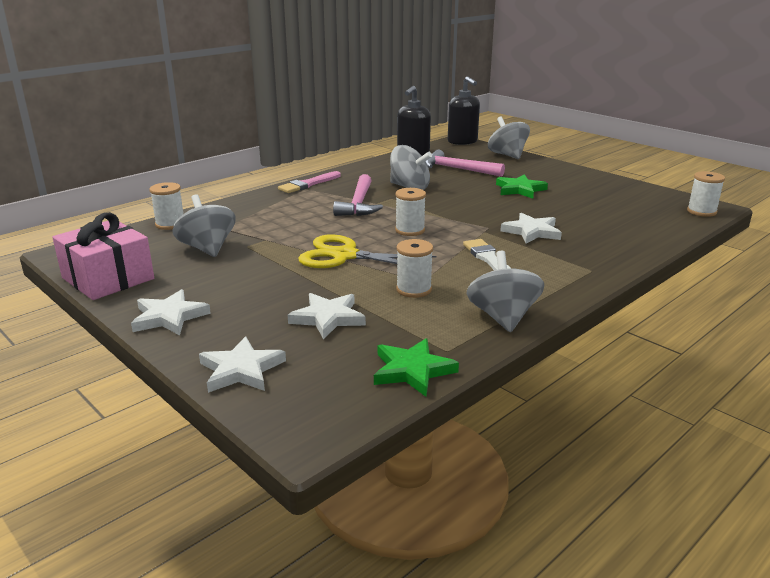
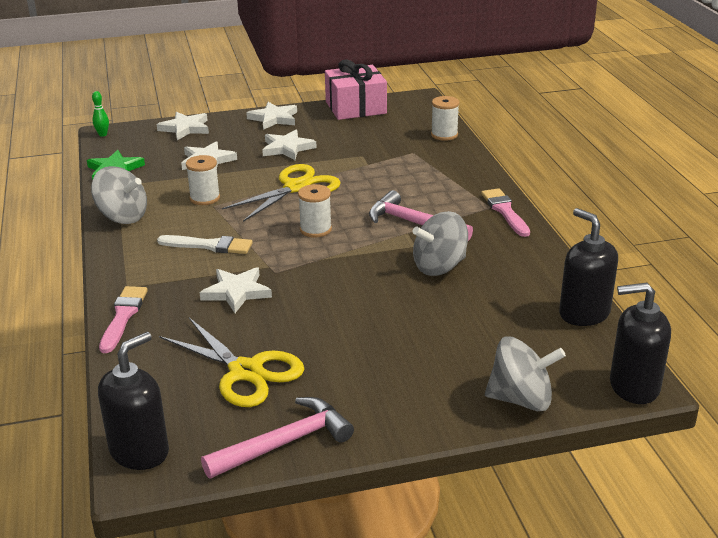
camera: 120 degrees right, 5 degrees up
grey spinning top [172,194,236,257] -> none
pink hammer [426,149,505,177] -> pink hammer moved to [201,397,354,479]
green star [496,174,548,199] -> none
white spool [687,171,725,217] -> black soap dispenser [98,332,169,470]
none -> green bowling pin [92,91,109,137]
none -> pink brush [99,286,148,353]
none -> yellow scissors [159,318,304,407]
none -> white star [262,130,317,160]

